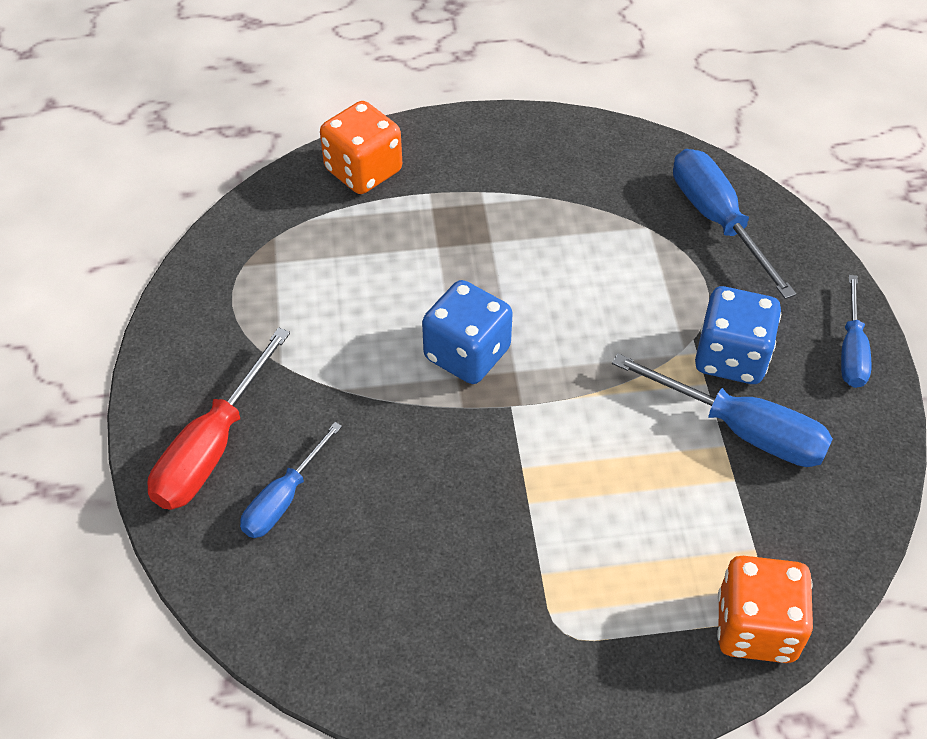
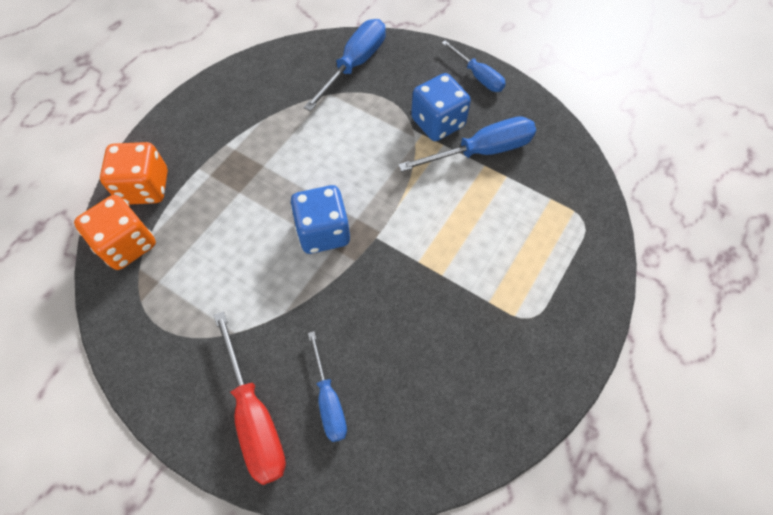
camera: 50 degrees left, 10 degrees up
blue screwdriver [673,149,796,299] -> blue screwdriver turned 105 degrees clockwise [304,19,386,111]
orange dice [717,556,813,663] -> orange dice moved to [74,195,156,270]

